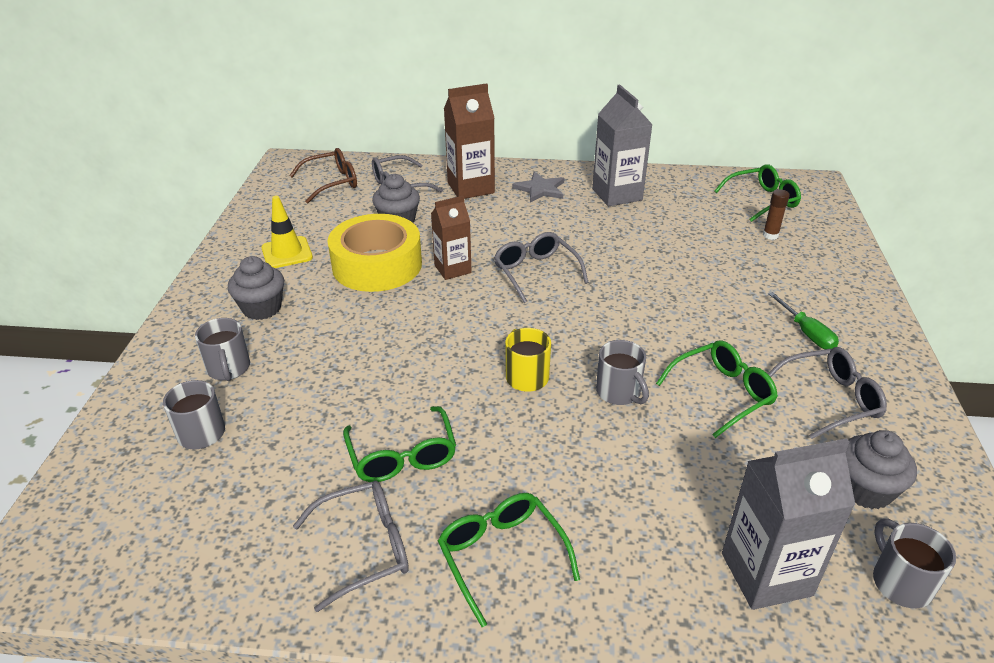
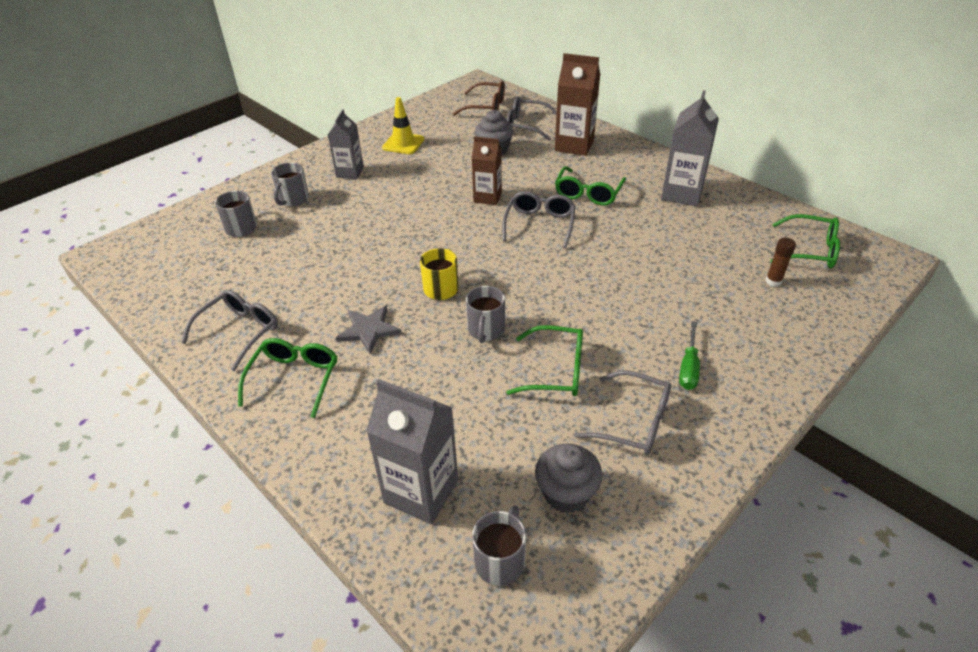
camera: 40 degrees right, 5 degrees up
grey cupcake [228,256,284,320] -> grey carton [328,109,364,179]
grey glasses [293,481,409,612] -> grey glasses turned 75 degrees counterclockwise [181,290,278,371]
yellow tape [327,214,422,292] -> none
green glasses [343,406,456,482] -> green glasses moved to [555,166,626,206]
grey star [512,172,565,203] -> grey star moved to [336,306,402,354]

